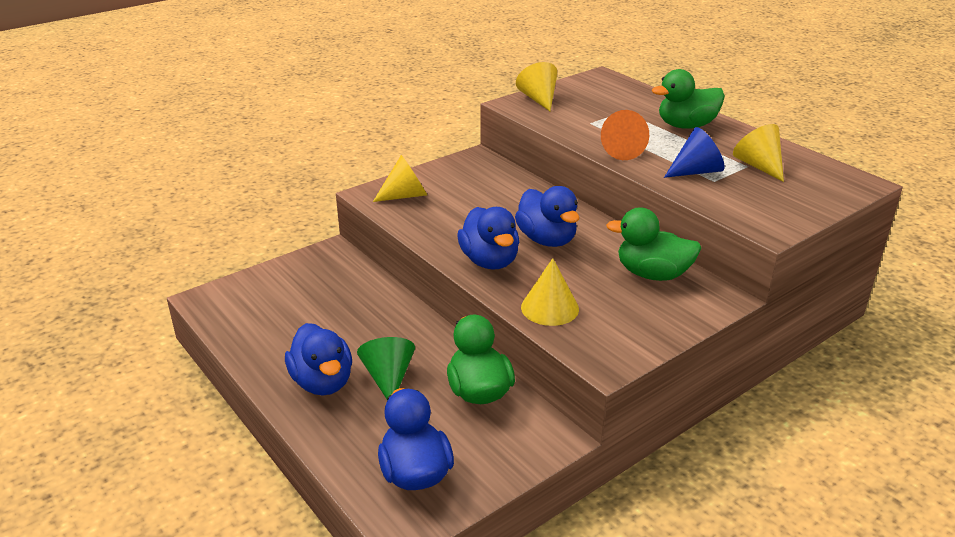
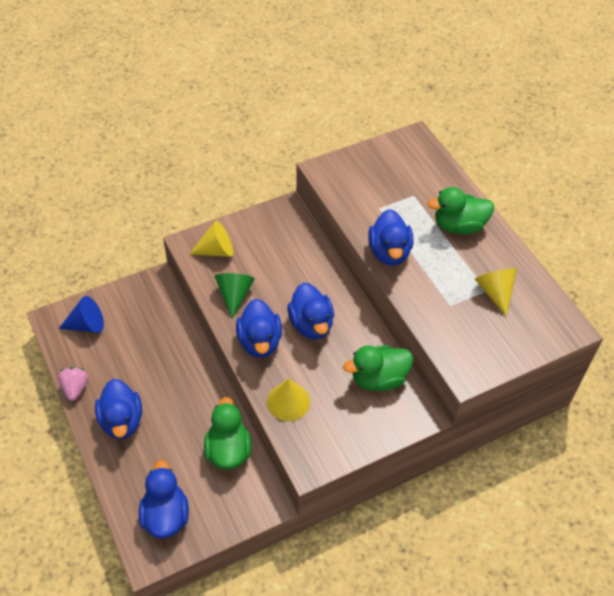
camera: 10 degrees right, 20 degrees up
green cone [357,337,415,399] -> green cone moved to [214,273,255,318]
yellow cone [516,62,557,111] -> none
orange cone [601,110,649,160] -> blue duck [368,209,413,266]
green duck [606,207,702,281] -> green duck turned 45 degrees counterclockwise [343,345,413,391]
blue cone [664,127,725,178] -> blue cone moved to [59,296,104,333]
none -> pink strawberry [58,367,88,401]

